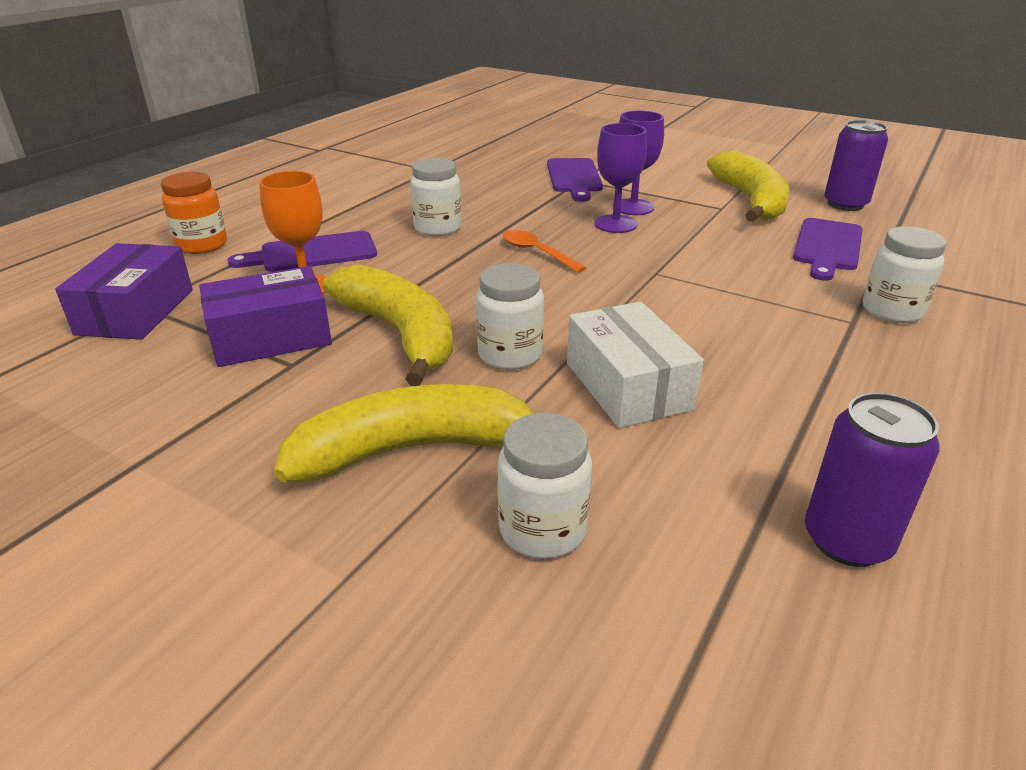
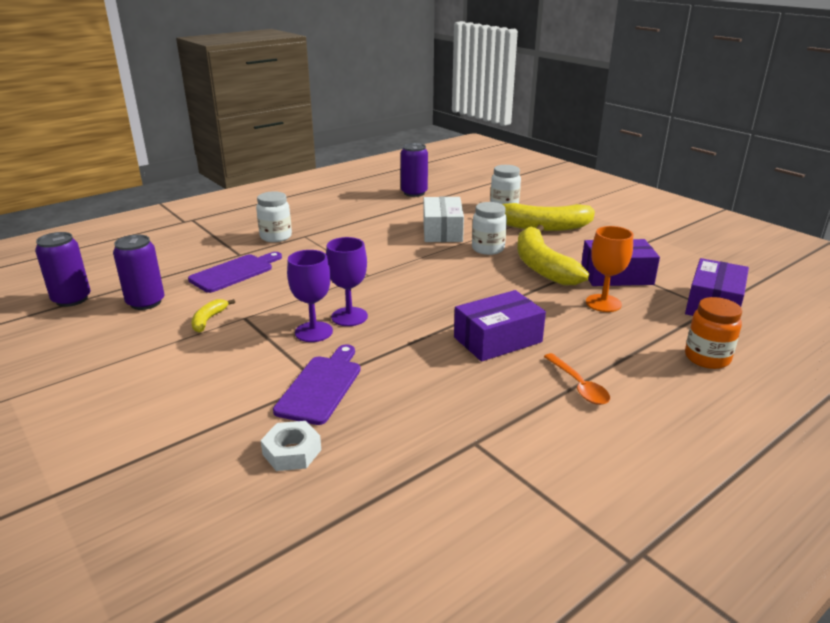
camera: 160 degrees left, 5 degrees down
purple cutting board [227,231,377,272] -> none
white jar [410,158,462,236] -> purple box [454,290,546,362]
orange spoon [503,230,587,273] -> orange spoon moved to [544,353,610,405]
yellow banana [707,150,790,222] -> yellow banana [191,299,235,333], size x0.44
none -> purple can [35,232,91,307]
none -> white nut [260,421,321,471]

